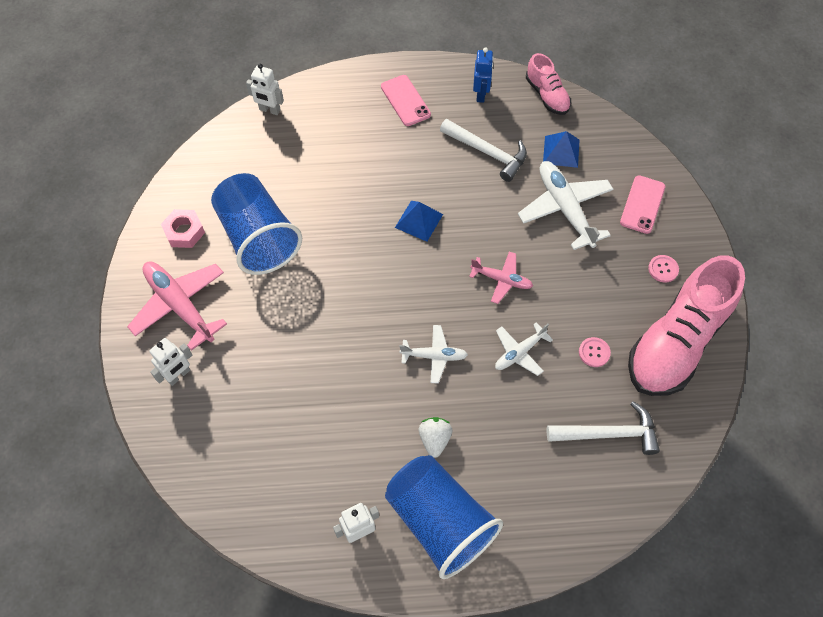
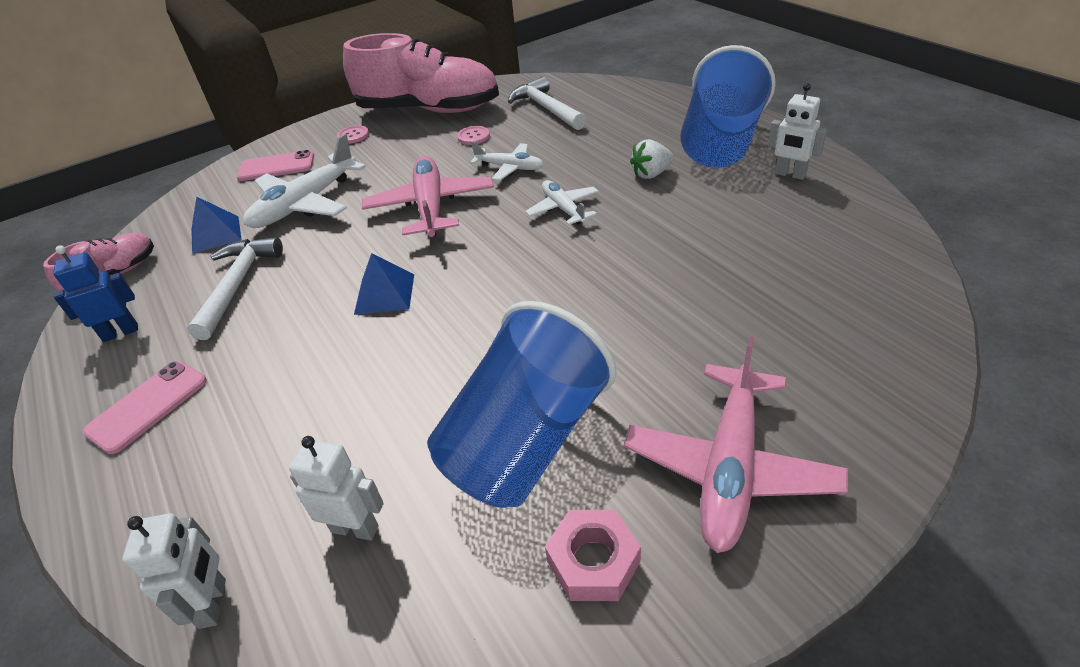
camera: 115 degrees left, 20 degrees down
white robot [149,338,192,386] -> white robot moved to [289,436,384,541]
pink plane [469,252,533,304] -> pink plane [362,155,494,237], size x1.74

